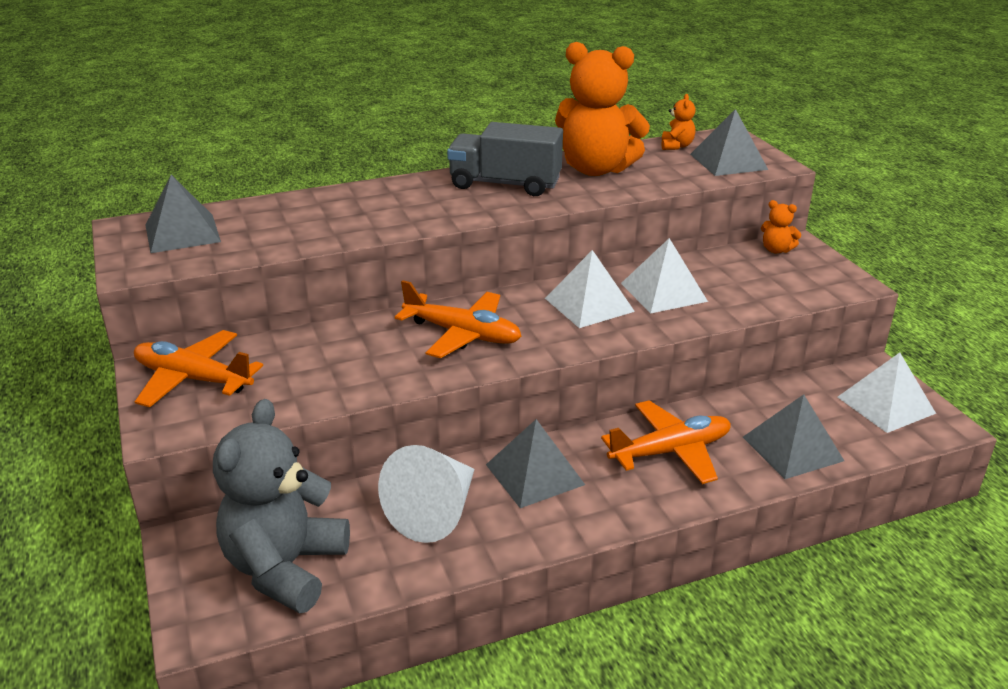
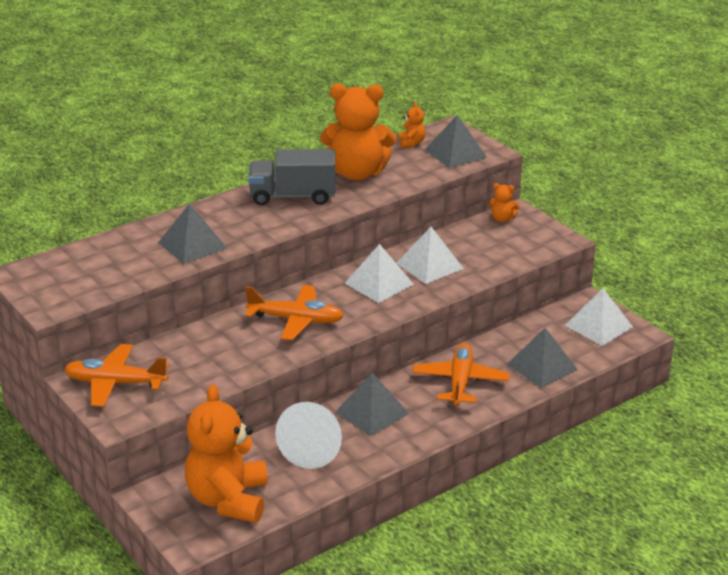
camera: 15 degrees left, 0 degrees up
grey pyramid [146,175,221,253] -> grey pyramid moved to [158,203,227,264]
grey teddy bear [213,399,350,613] -> orange teddy bear [185,385,268,523]
orange plane [601,400,731,484] -> orange plane turned 45 degrees counterclockwise [413,343,509,406]

